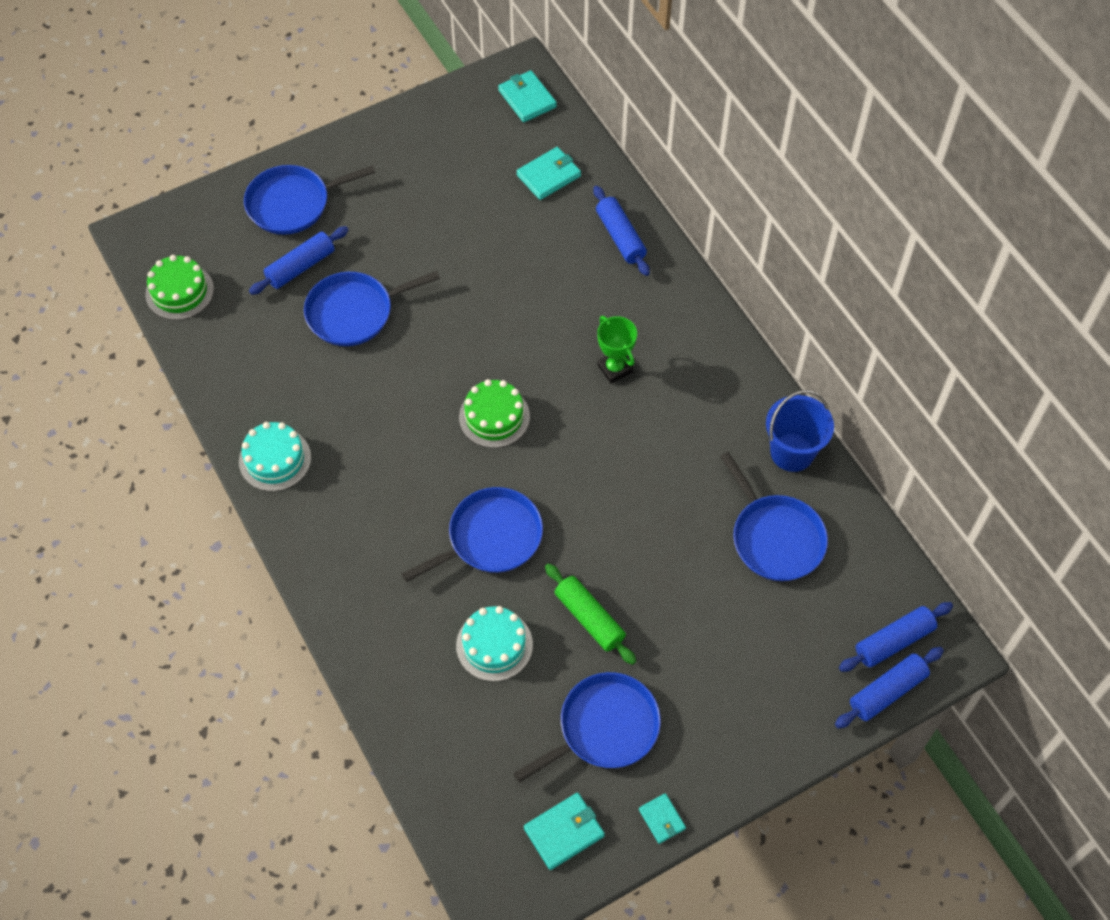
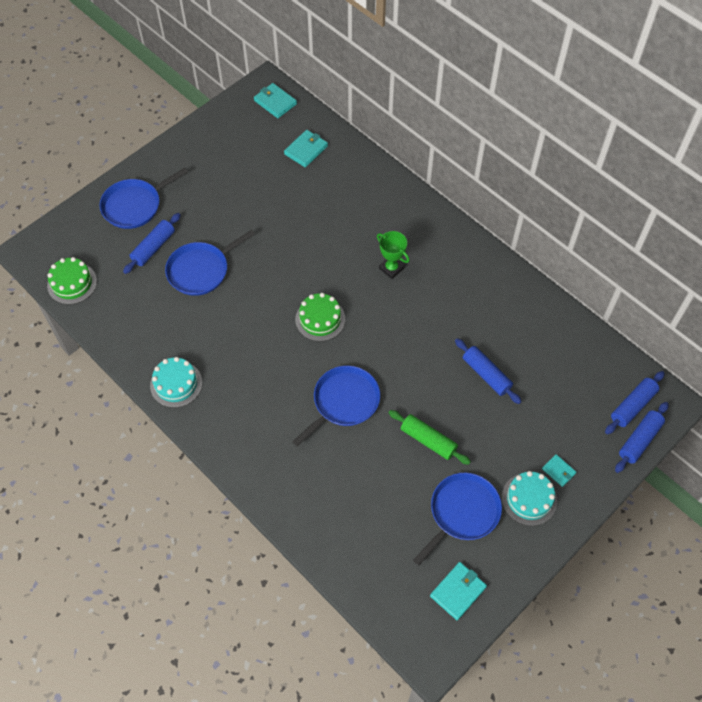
camera: 15 degrees left, 0 degrees up
turquoise cake [456,606,533,682] -> turquoise cake moved to [502,471,557,526]
blue rolling pin [593,186,650,276] -> blue rolling pin moved to [455,338,522,404]
turquoise wallet [639,793,686,844] -> turquoise wallet moved to [542,454,576,487]
blue pan [720,452,828,581] -> none
blue bucket [766,390,834,472] -> none

